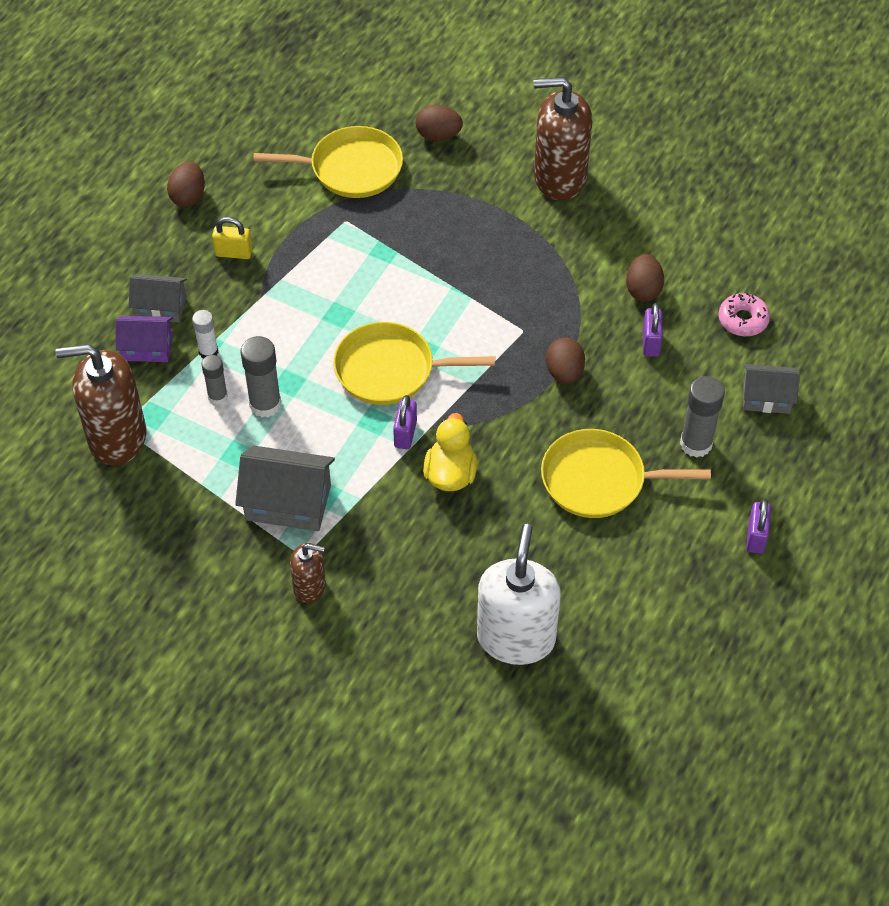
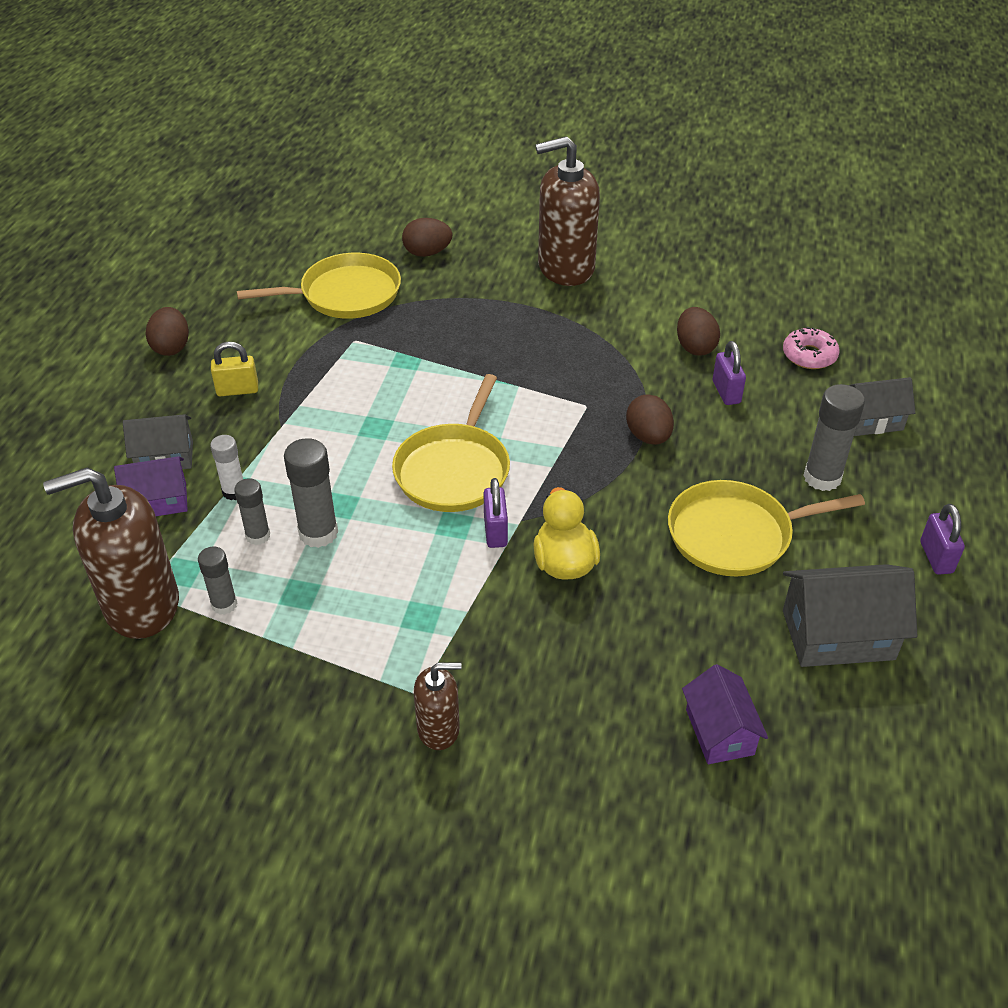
camera: 15 degrees left, 10 degrees down
grey house [235,445,335,531] -> grey house moved to [783,564,917,667]
yellow pan [333,322,495,405] -> yellow pan turned 60 degrees counterclockwise [392,374,510,512]
white soap dispenser [477,524,561,665] -> purple house [682,664,768,764]
none -> grey glue stick [198,547,237,615]

